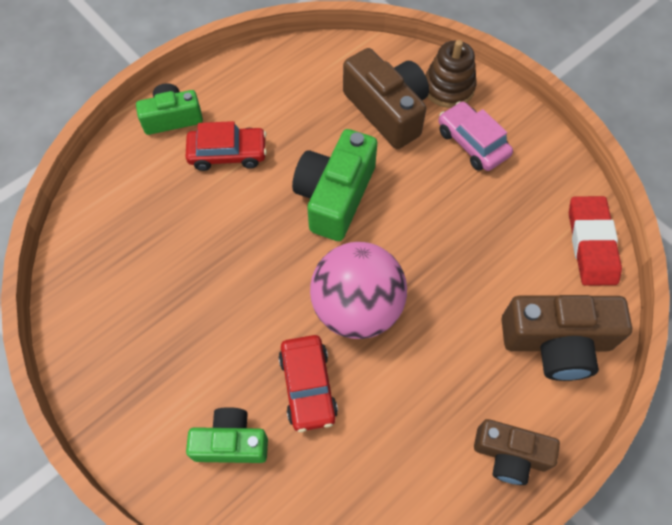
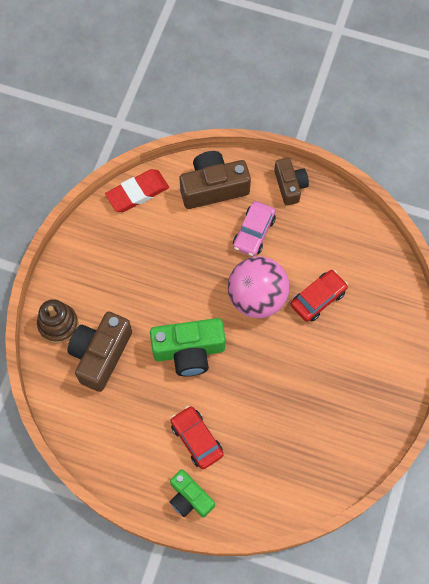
camera: 120 degrees left, 5 degrees up
green camera [186,407,268,463] -> none
pink car [438,101,513,171] -> pink car moved to [233,201,276,257]
brown camera [501,295,632,381] -> brown camera turned 75 degrees counterclockwise [180,151,251,209]

